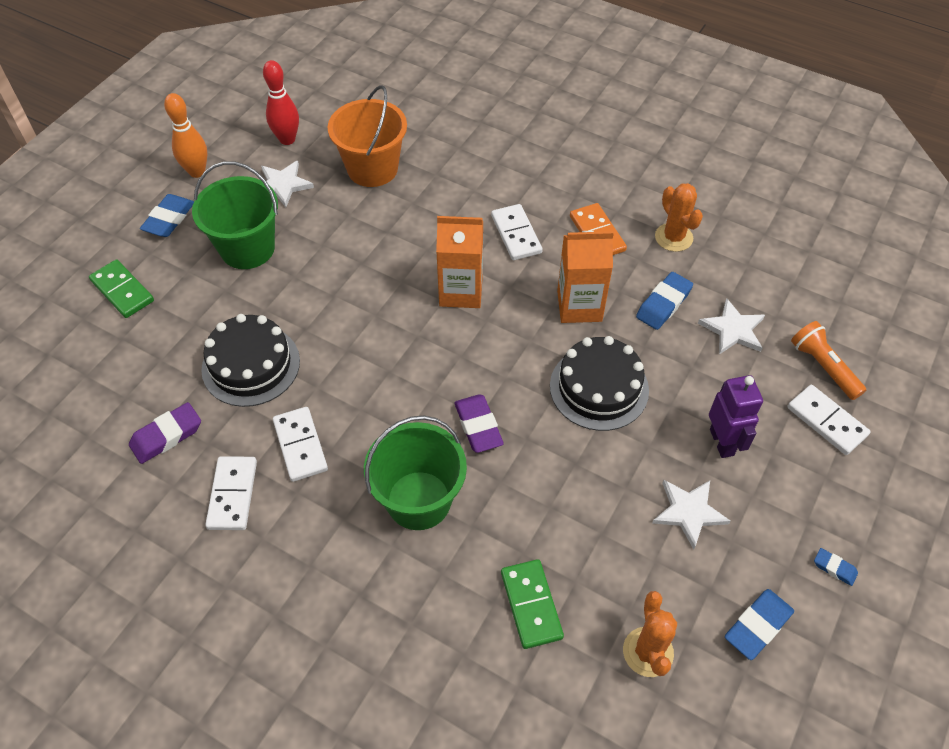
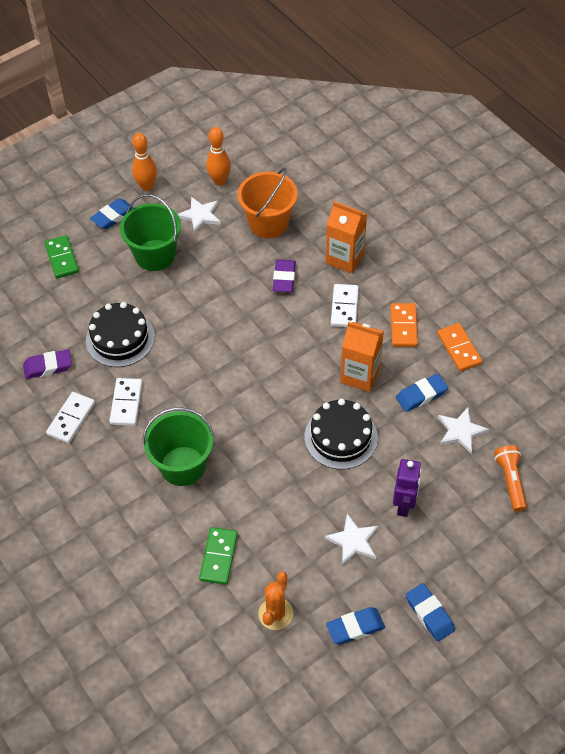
camera: 25 degrees right, 0 degrees up
red bowling pin [263,60,299,145] -> orange bowling pin [206,127,231,186]
orange carton [436,216,483,308] -> orange carton moved to [326,201,367,273]
purple eraser [455,394,504,453] -> purple eraser moved to [273,259,296,292]
orange cactus [655,183,703,252] -> orange domino [437,323,482,371]
white domino [787,385,870,455] -> none
blue eraser [814,548,858,586] -> blue eraser [406,583,455,642], size x1.80

